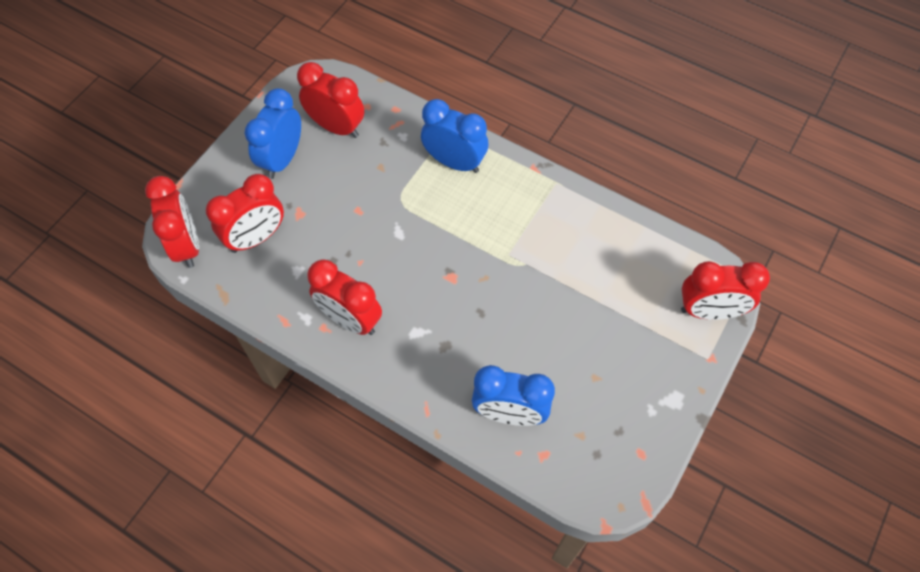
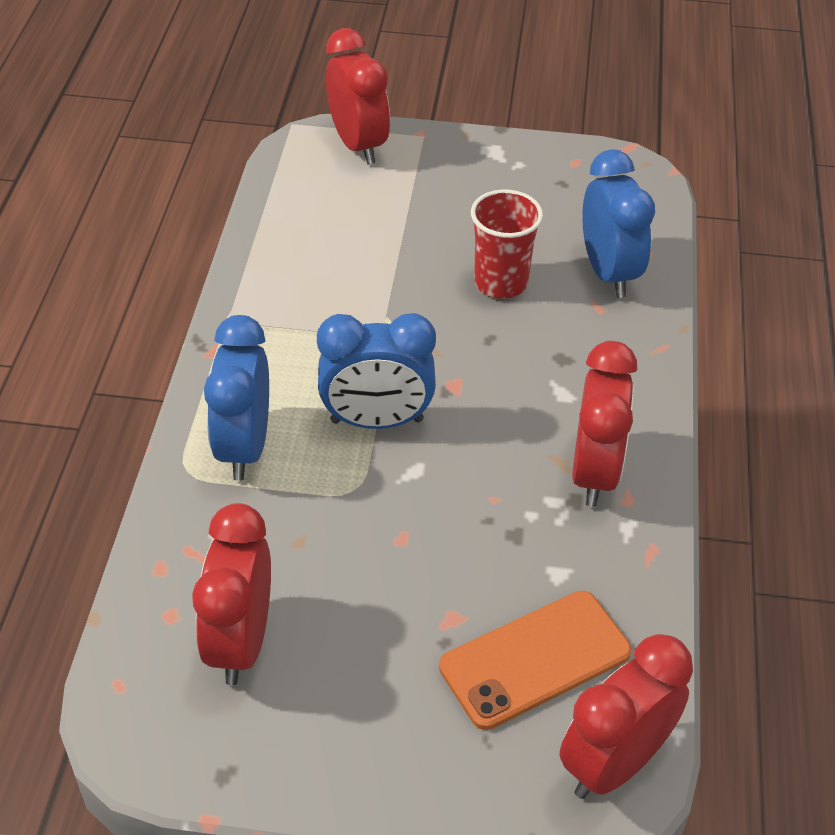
camera: 115 degrees left, 15 degrees down
red clock [206,174,284,253] -> orange phone [439,591,632,730]
blue clock [244,88,301,179] -> blue clock moved to [317,313,436,429]
none -> red cup [471,189,543,299]

